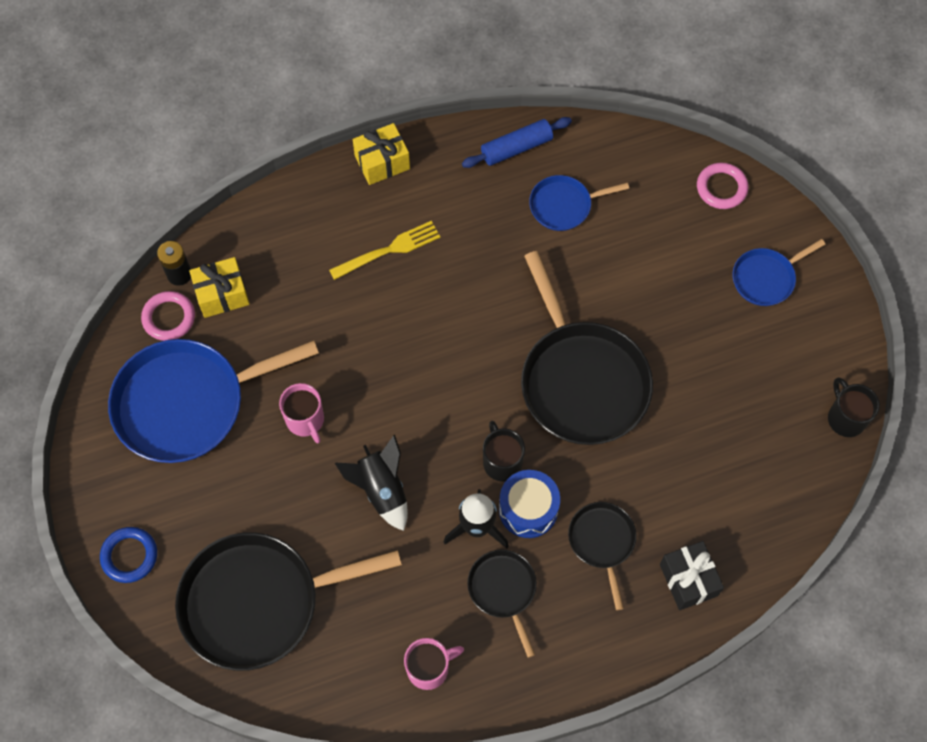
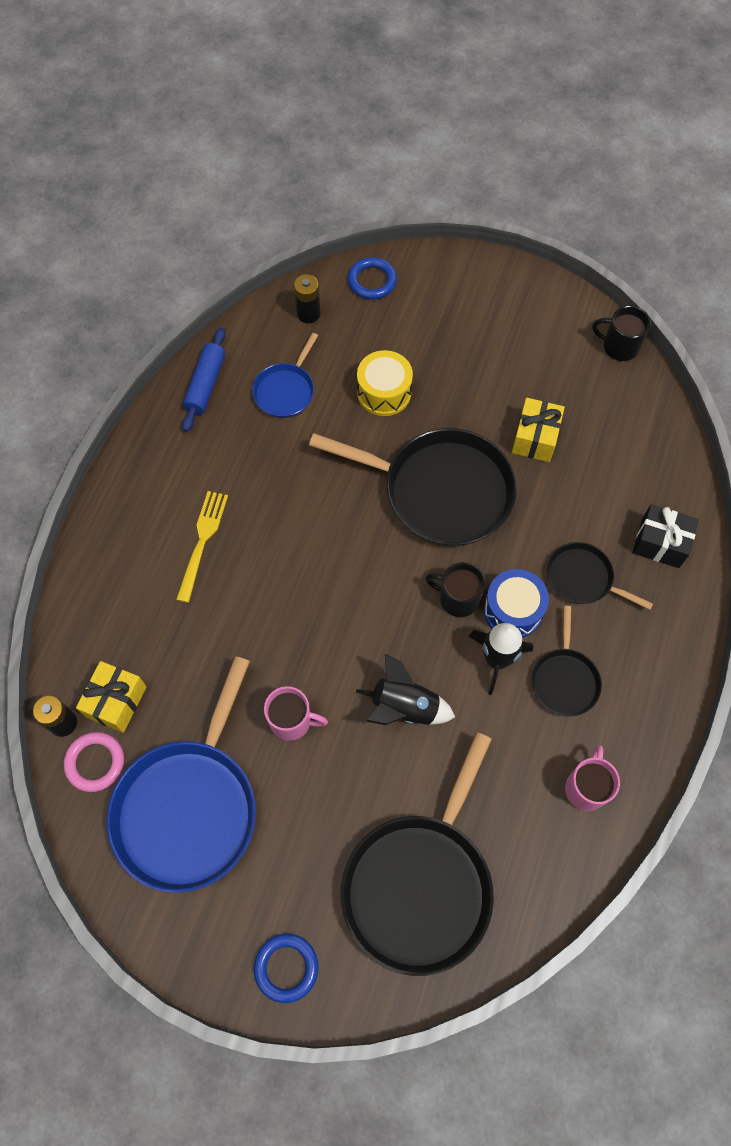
camera: 50 degrees left, 0 degrees up
yellow gift [352,123,410,185] -> yellow gift moved to [512,398,565,462]
black pan [467,549,537,658] -> black pan turned 105 degrees counterclockwise [532,606,602,716]
pink ring [697,163,748,209] -> blue ring [348,257,397,300]
blue pan [733,239,825,306] -> none
none -> black battery [294,274,321,323]
none -> yellow drum [357,350,413,416]

